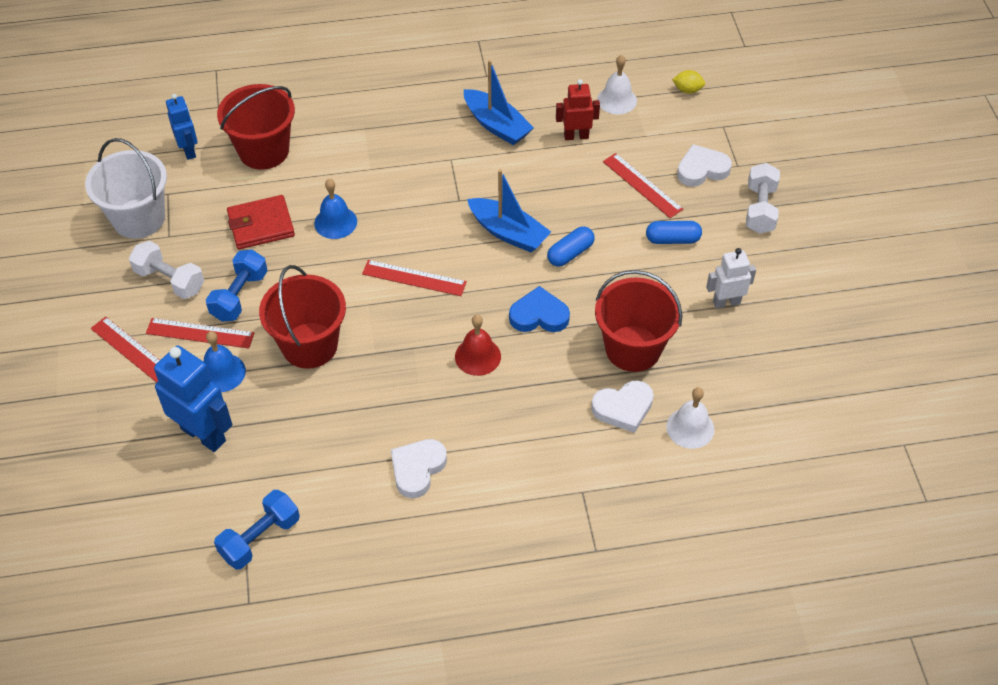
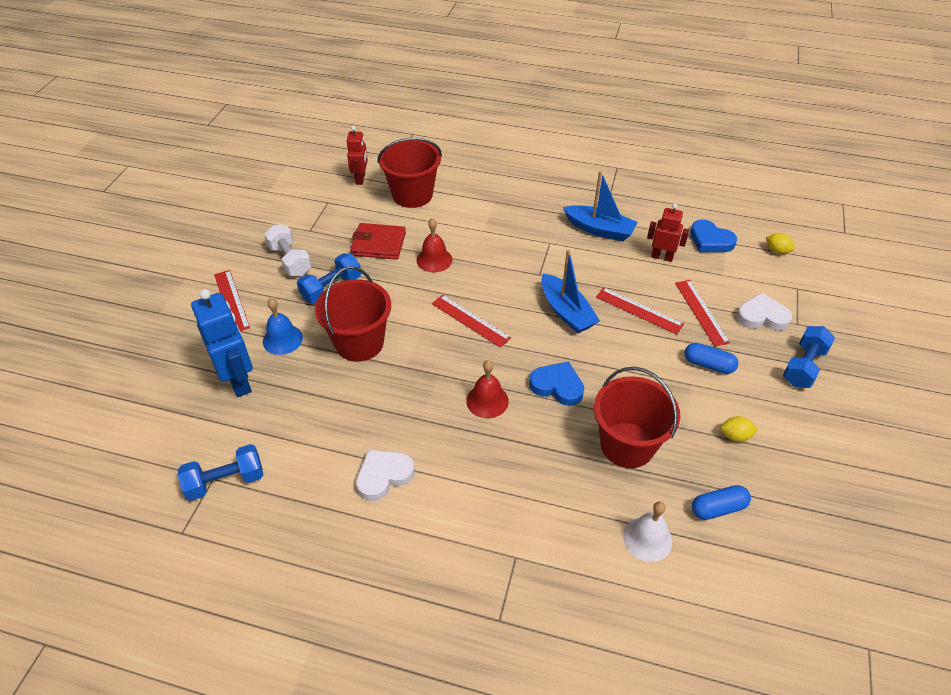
camera: 25 degrees right, 5 degrees down
white bucket [85,138,167,239] -> none
red ruler [146,318,254,349] -> red ruler moved to [596,287,684,335]
blue robot [166,94,198,160] -> red robot [347,126,368,185]
blue bell [314,179,357,239] -> red bell [416,218,453,273]
blue boat [464,60,534,145] -> blue boat turned 45 degrees counterclockwise [563,171,638,241]
blue capsule [547,226,595,267] -> blue capsule moved to [692,485,751,520]
white heart [591,380,654,433] -> none
white bell [597,55,637,115] -> blue heart [690,219,737,252]
white robot [706,248,756,309] -> yellow lemon [721,416,758,442]
white dumbbell [746,163,780,234] -> blue dumbbell [783,326,835,388]

